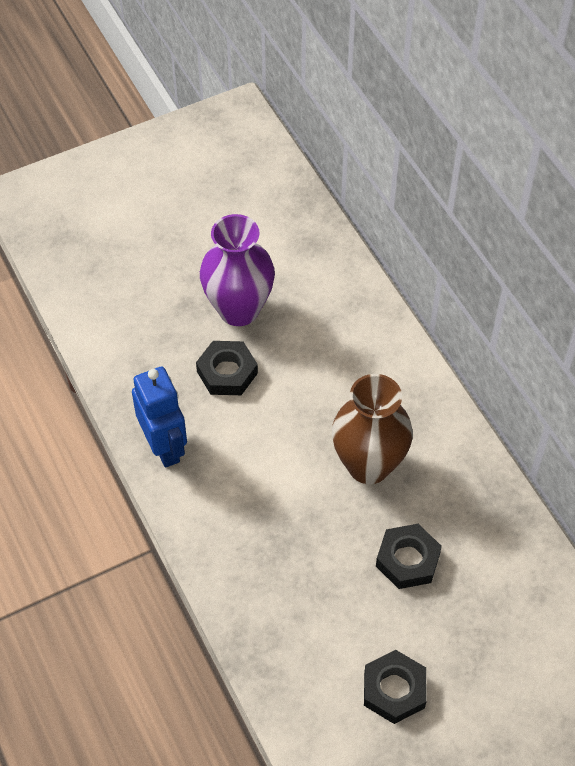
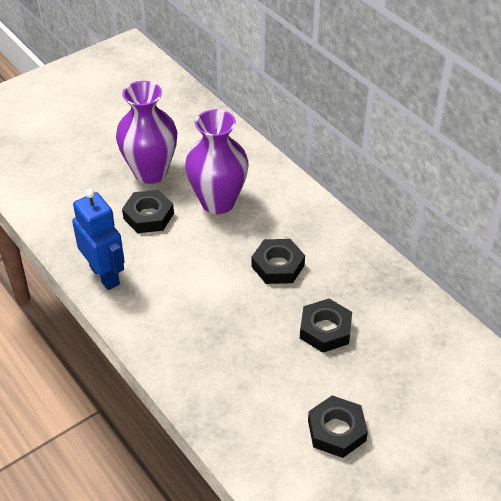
camera: 10 degrees left, 10 degrees down
brown vase [332,374,413,484] -> black nut [252,239,305,284]
none -> purple vase [185,109,249,214]

